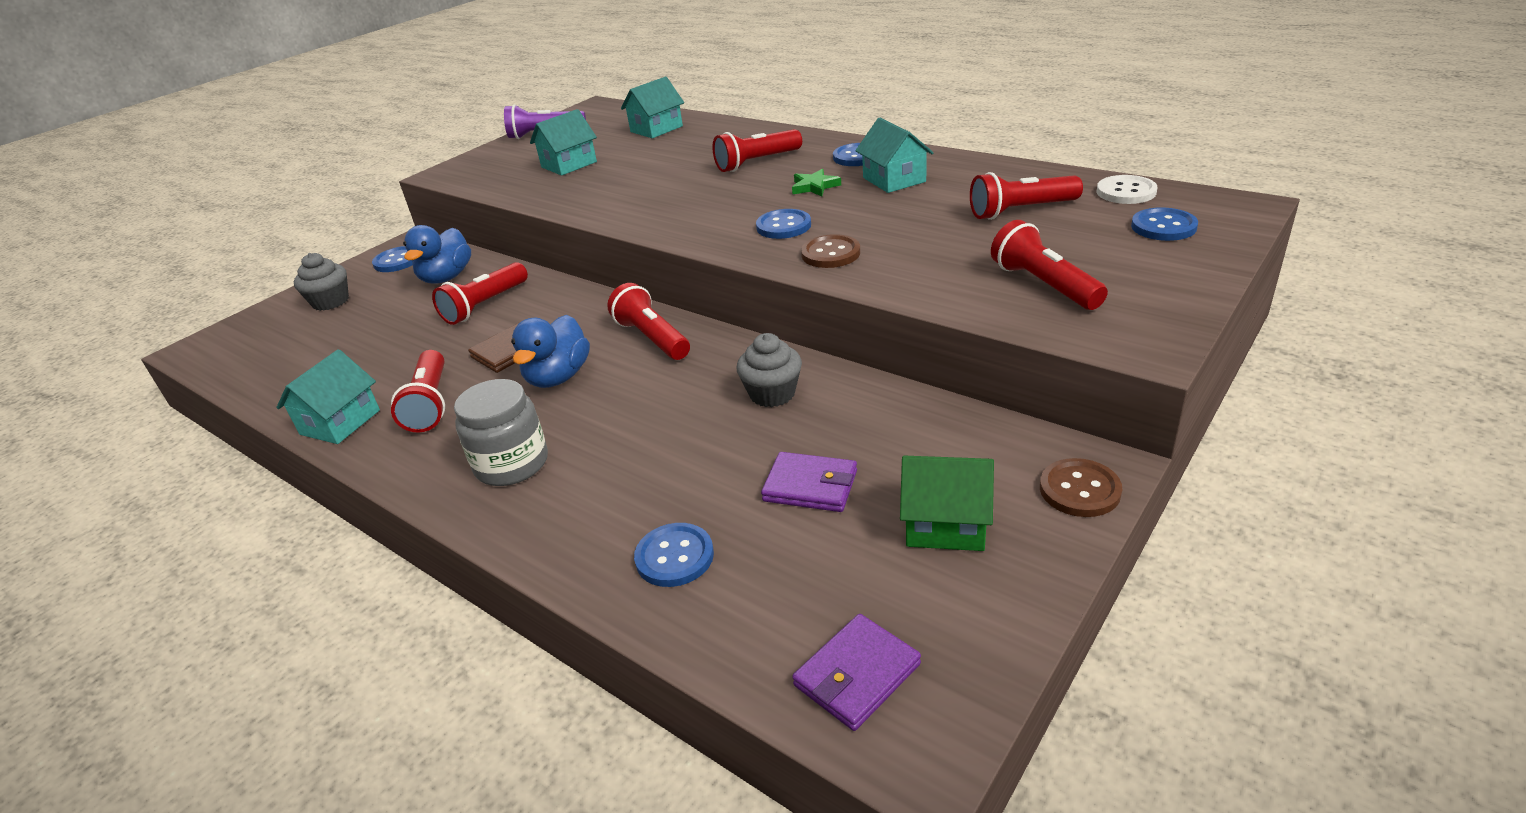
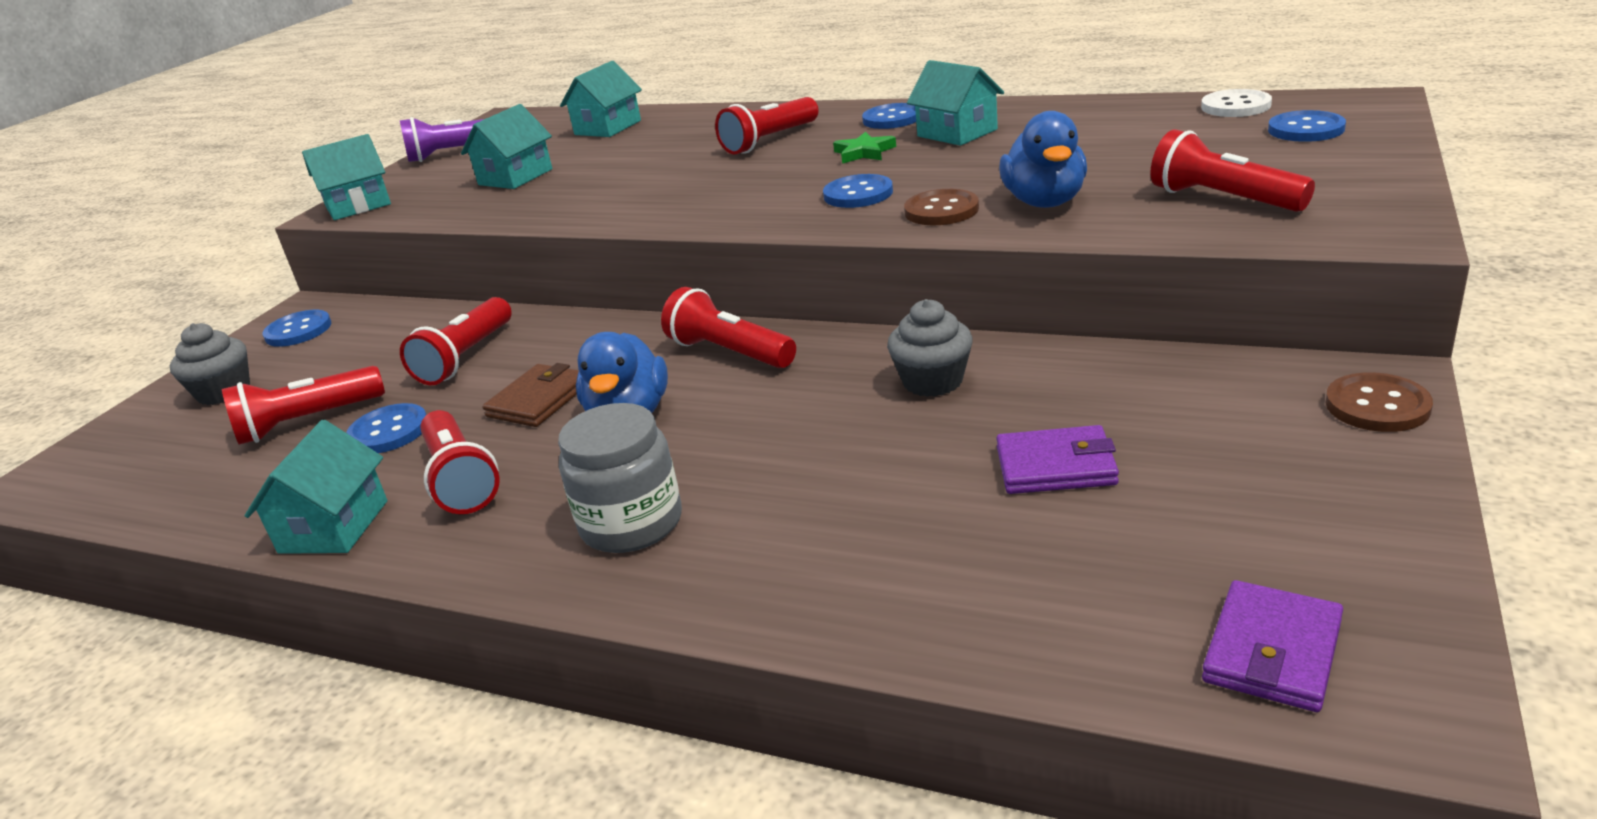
camera: 15 degrees left, 5 degrees down
blue duck [403,225,471,284] -> blue duck moved to [999,111,1087,208]
blue button [634,523,714,587] -> blue button moved to [346,403,426,453]
green house [900,455,994,551] -> none
red flashlight [970,172,1083,220] -> red flashlight moved to [222,366,385,445]
none -> turquoise house [302,134,391,220]

